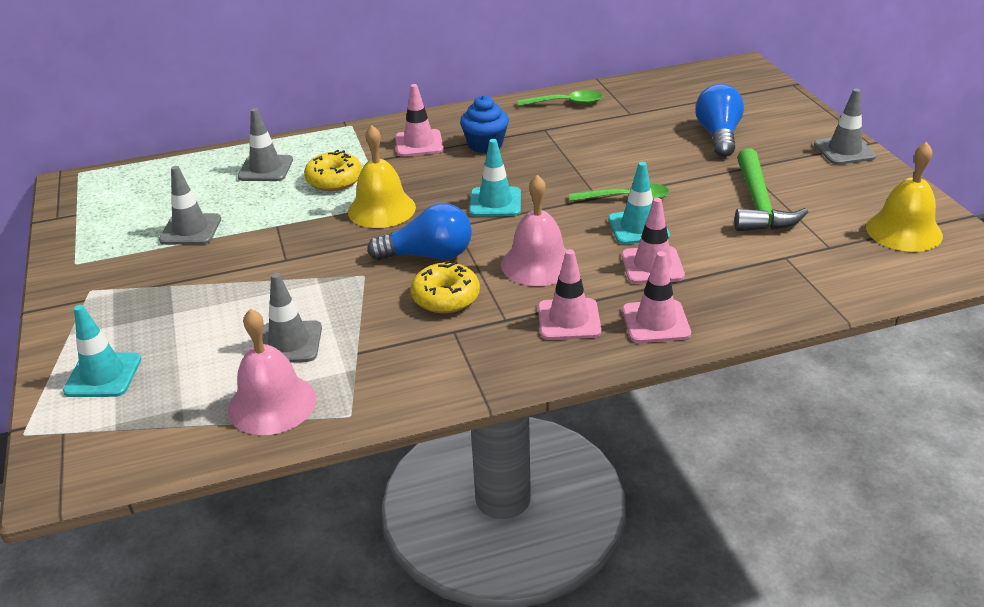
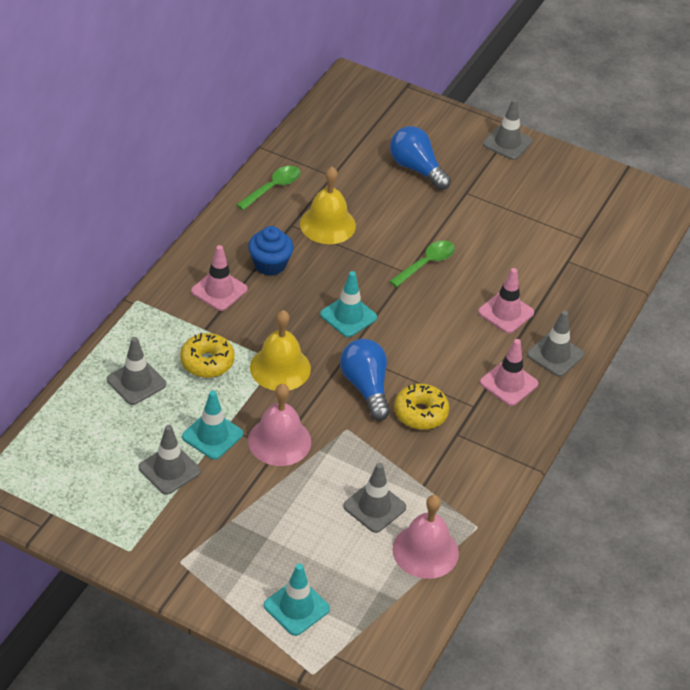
camera: 50 degrees left, 10 degrees up
blue light bulb [367,203,472,260] -> blue light bulb turned 60 degrees counterclockwise [340,339,390,421]
pink bell [501,175,566,286] -> pink bell moved to [248,384,311,466]
turquoise traffic cone [608,162,670,244] -> turquoise traffic cone moved to [182,391,243,460]
pink traffic cone [622,251,691,343] -> grey traffic cone [527,310,584,377]
green hammer [735,149,808,231] -> none
yellow bell [866,142,943,252] -> yellow bell moved to [300,167,356,244]

